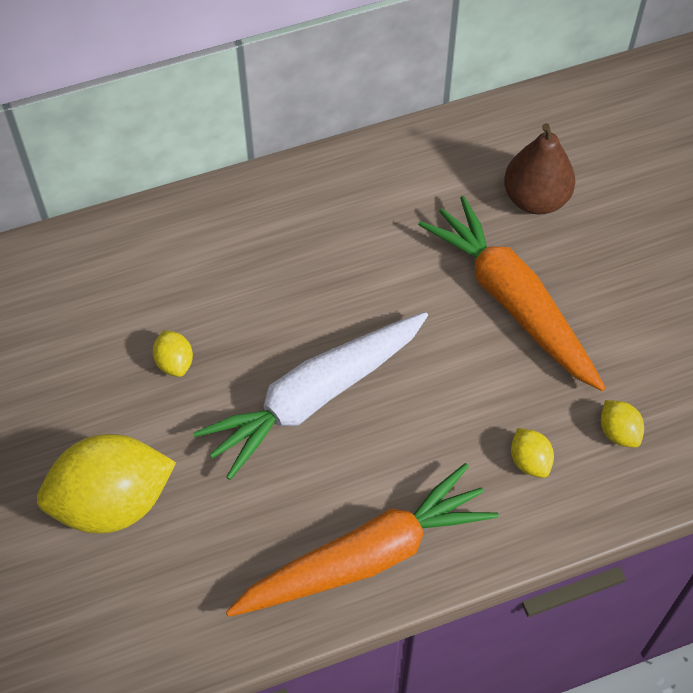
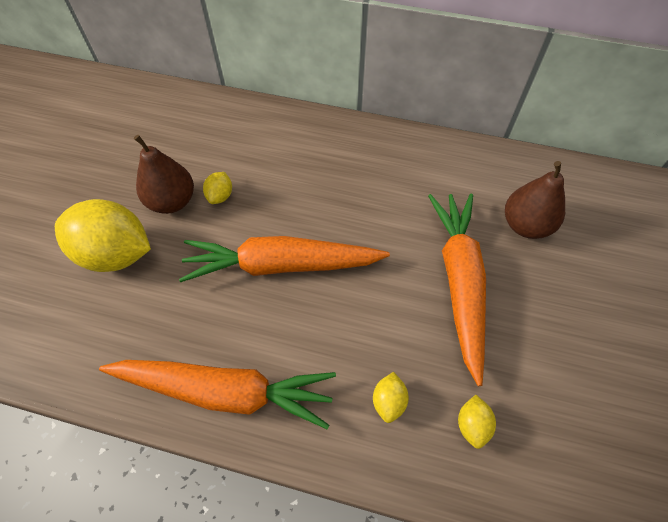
camera: 35 degrees right, 0 degrees up
white carrot [193,312,428,480] -> orange carrot [179,236,390,282]
none -> brown pear [134,135,194,214]

